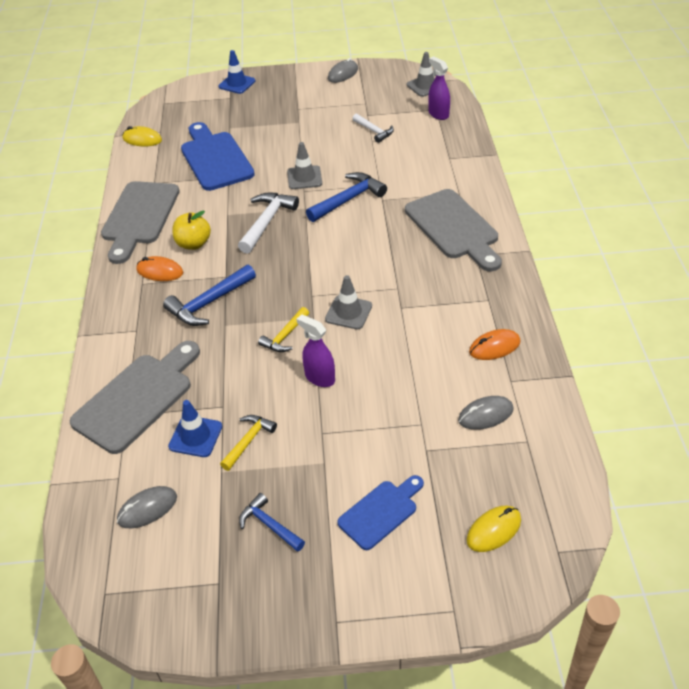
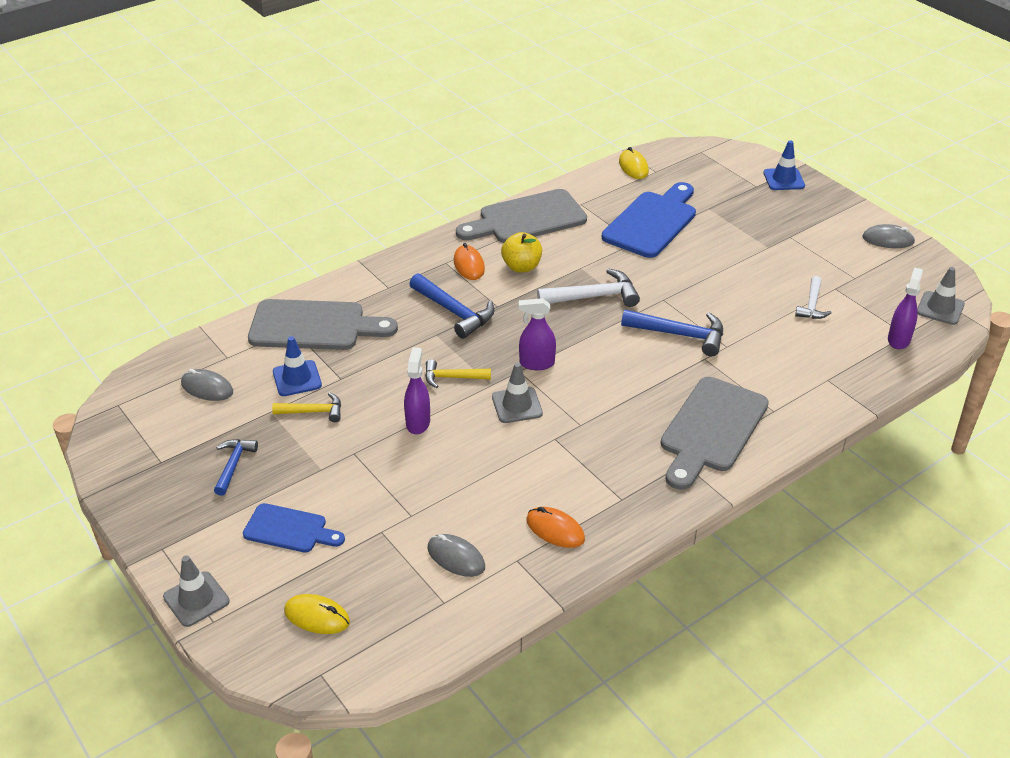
camera: 55 degrees right, 5 degrees down
blue hammer [163,264,256,326] -> blue hammer turned 150 degrees counterclockwise [409,273,494,339]
grey traffic cone [287,142,322,189] -> grey traffic cone moved to [163,555,230,627]
none -> purple spray bottle [519,298,556,370]

